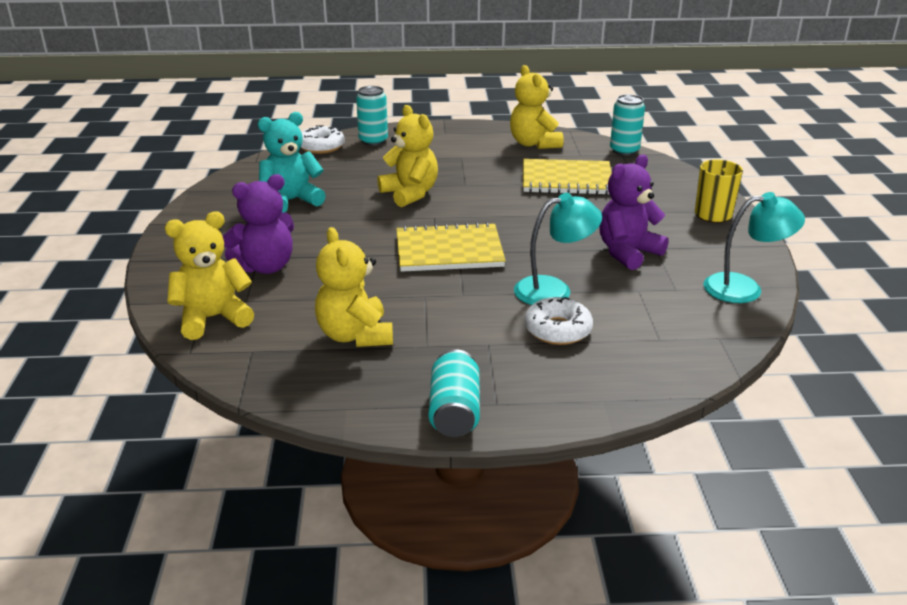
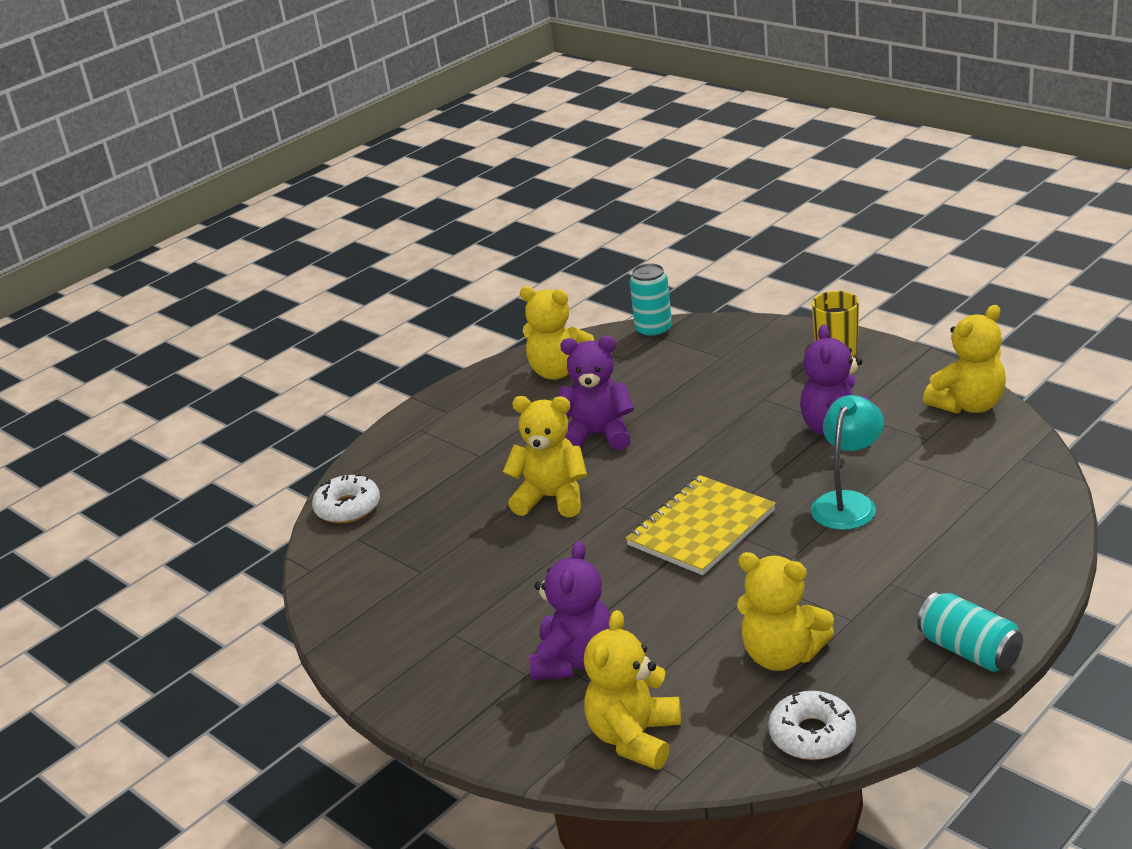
camera: 40 degrees left, 0 degrees up
turquoise teddy bear [258,112,326,213] -> none
turquoise can [356,86,388,146] -> none
yellow notebook [523,159,612,195] -> none
white donut [524,297,593,345] -> white donut moved to [768,691,856,760]
turquoise lamp [703,192,805,303] -> yellow teddy bear [923,305,1006,414]
none -> purple teddy bear [558,336,634,451]

